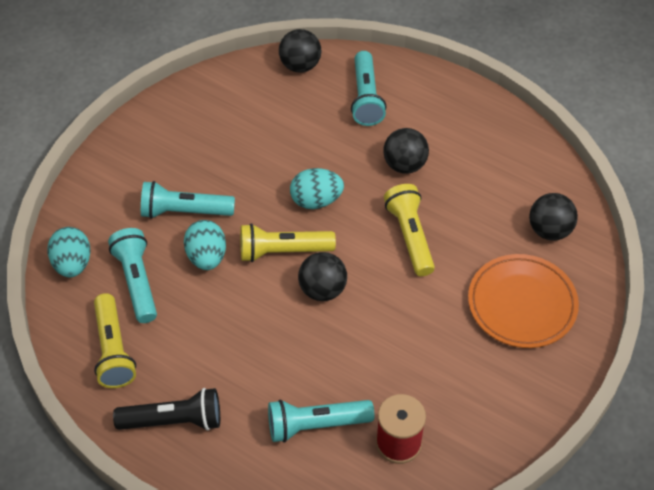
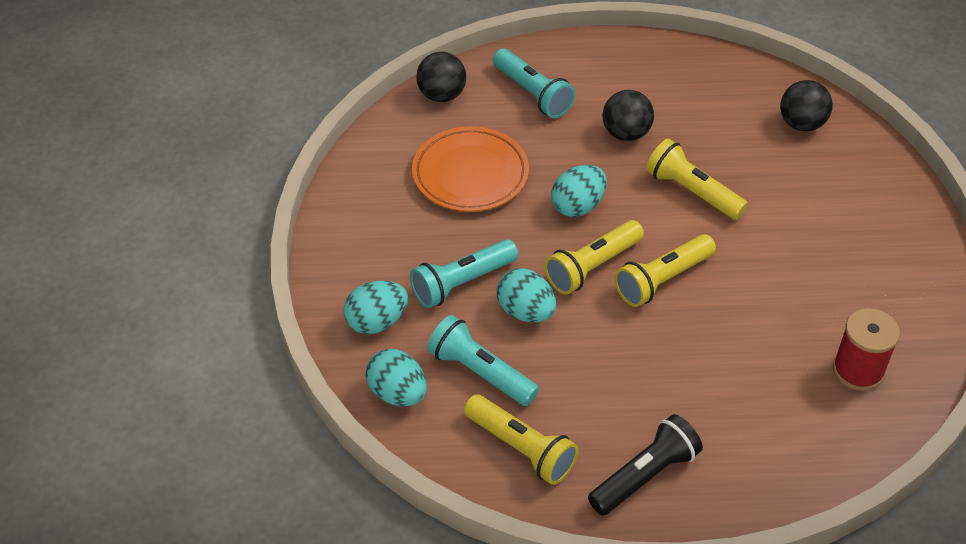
camera: 35 degrees left, 5 degrees down
turquoise flashlight [268,399,375,443] -> none
black ball [298,252,347,301] -> yellow flashlight [614,234,716,307]
orange plate [468,254,579,348] -> orange plate moved to [412,126,529,212]
none -> turquoise egg [344,281,408,334]

